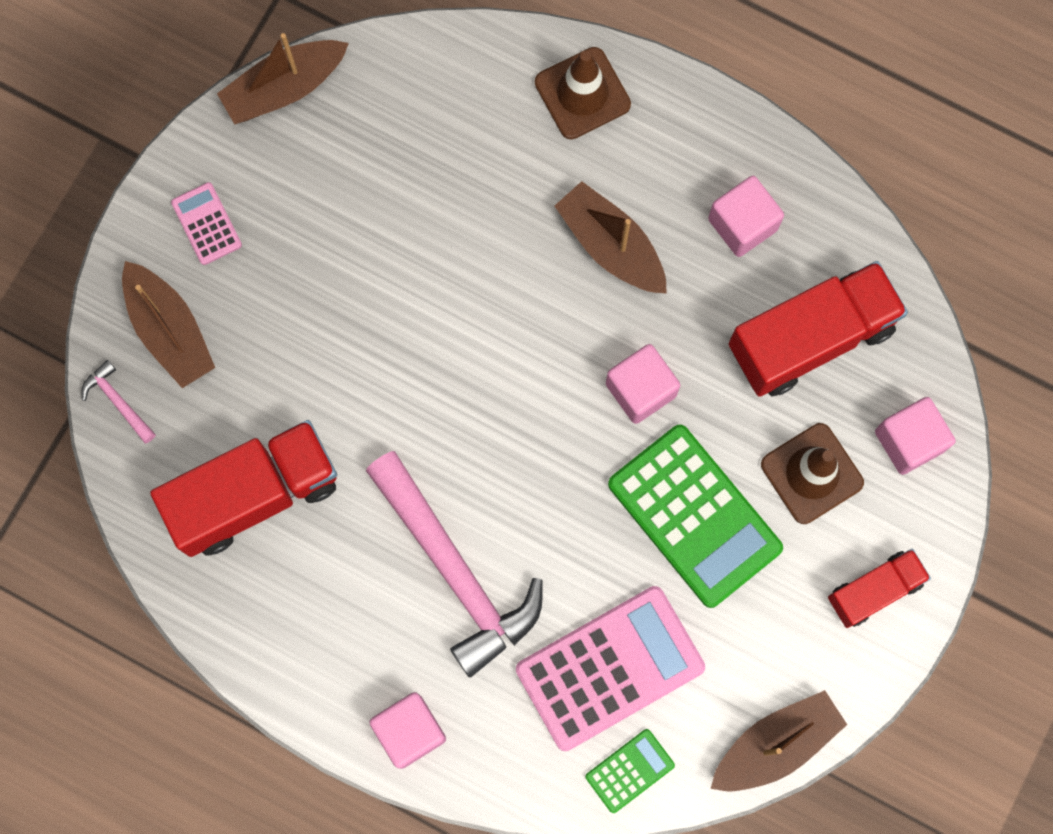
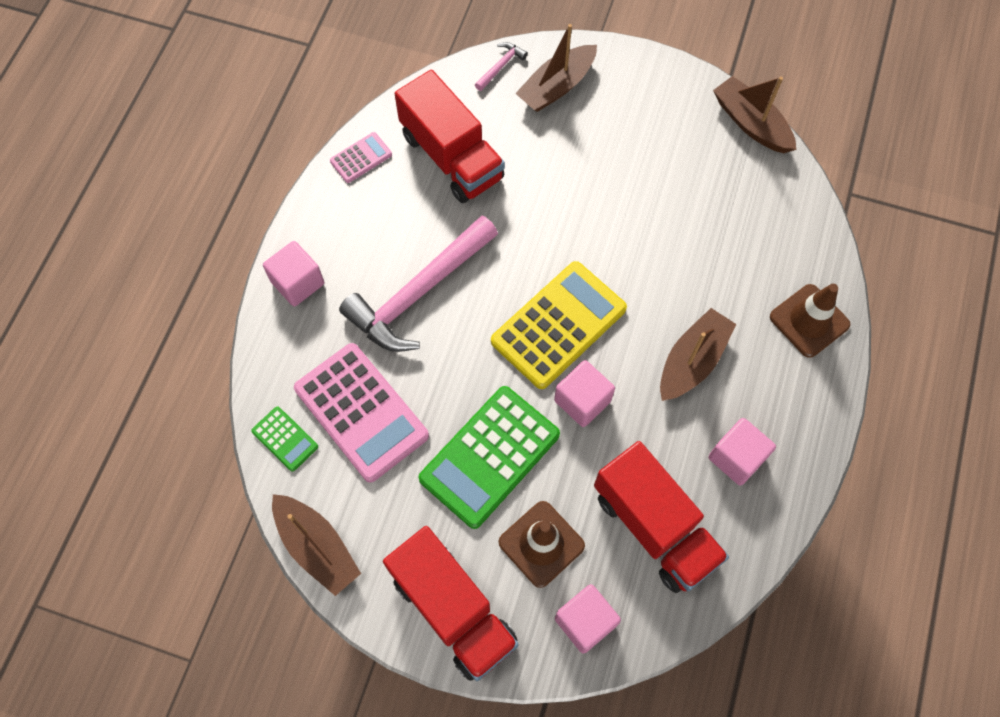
camera: 80 degrees right, 10 degrees down
pink calculator [171,182,242,265] -> pink calculator moved to [330,132,392,183]
red truck [828,549,931,628] -> red truck [383,526,519,681], size x1.77
none -> yellow calculator [491,261,627,389]

